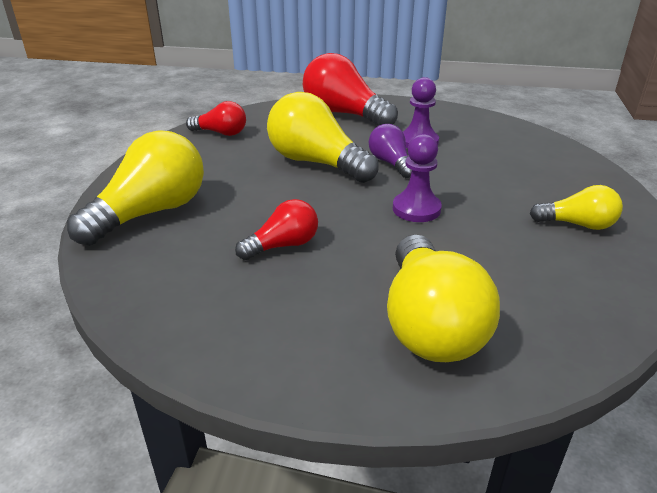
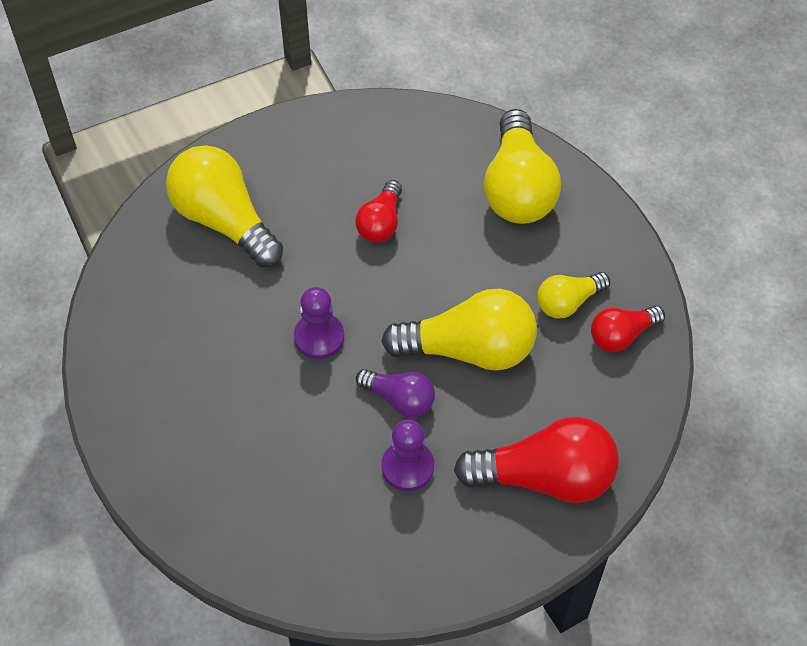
camera: 140 degrees right, 25 degrees up
yellow light bulb [530,185,623,230] -> yellow light bulb moved to [537,272,610,319]

